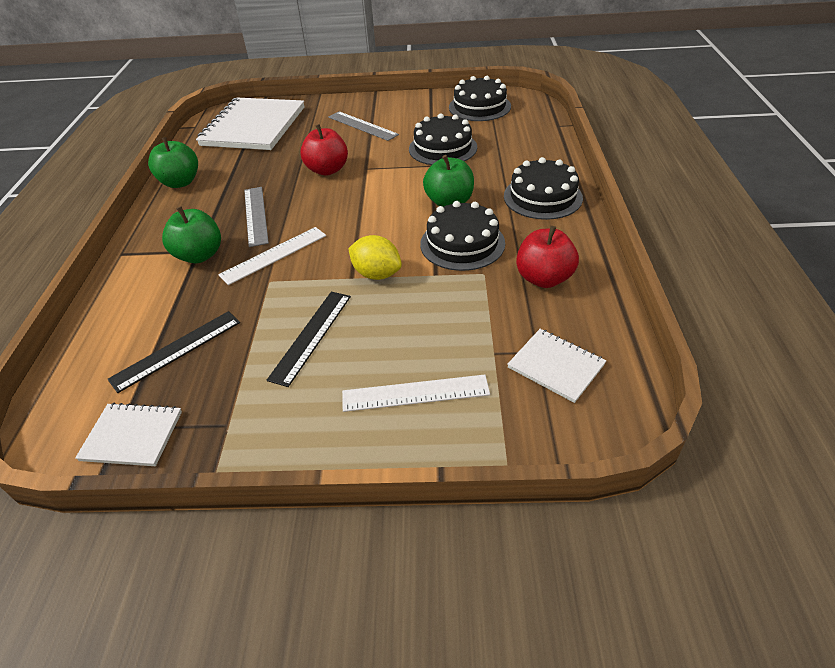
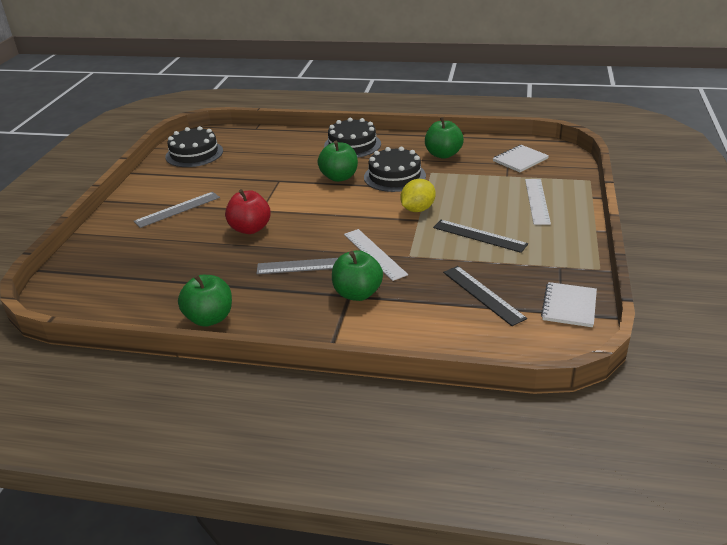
camera: 80 degrees left, 10 degrees down
white notebook [196,98,304,150] -> none
black cake [409,113,477,165] -> none
red apple [516,226,579,288] -> green apple [425,117,464,159]

